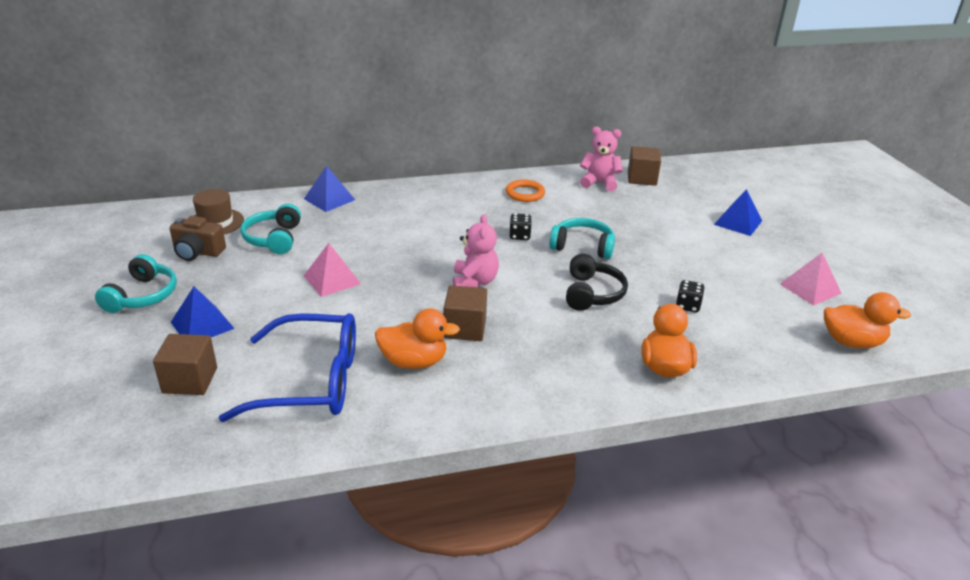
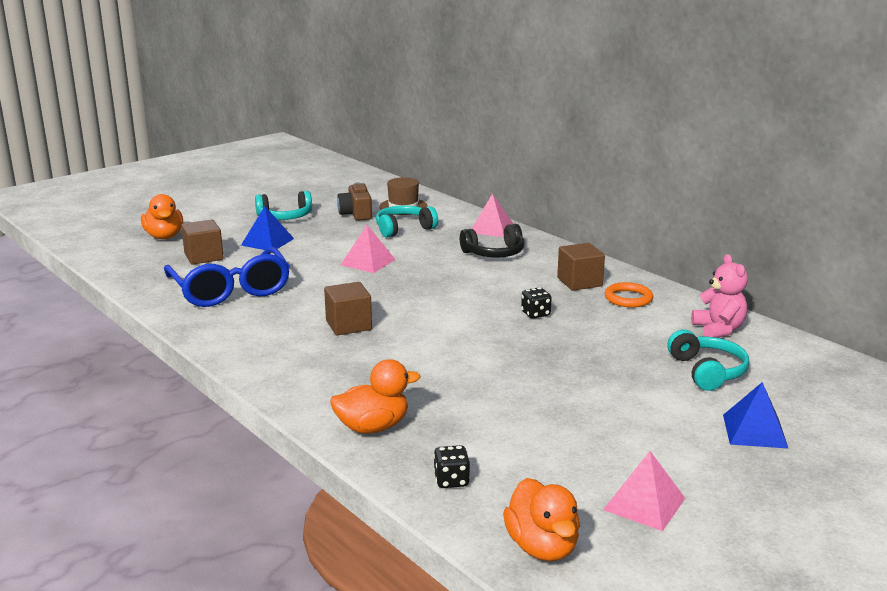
camera: 65 degrees right, 10 degrees down
blue pyramid [304,166,355,212] -> pink pyramid [472,193,513,237]
orange duck [375,308,460,369] -> orange duck moved to [141,194,183,239]
pink teddy bear [453,214,499,288] -> none
turquoise headphones [549,218,615,259] -> turquoise headphones moved to [667,330,750,391]
black headphones [566,254,628,311] -> black headphones moved to [460,224,524,258]
brown cube [628,146,661,186] -> brown cube moved to [557,243,605,291]
black dice [676,280,705,312] -> black dice moved to [434,445,470,488]

